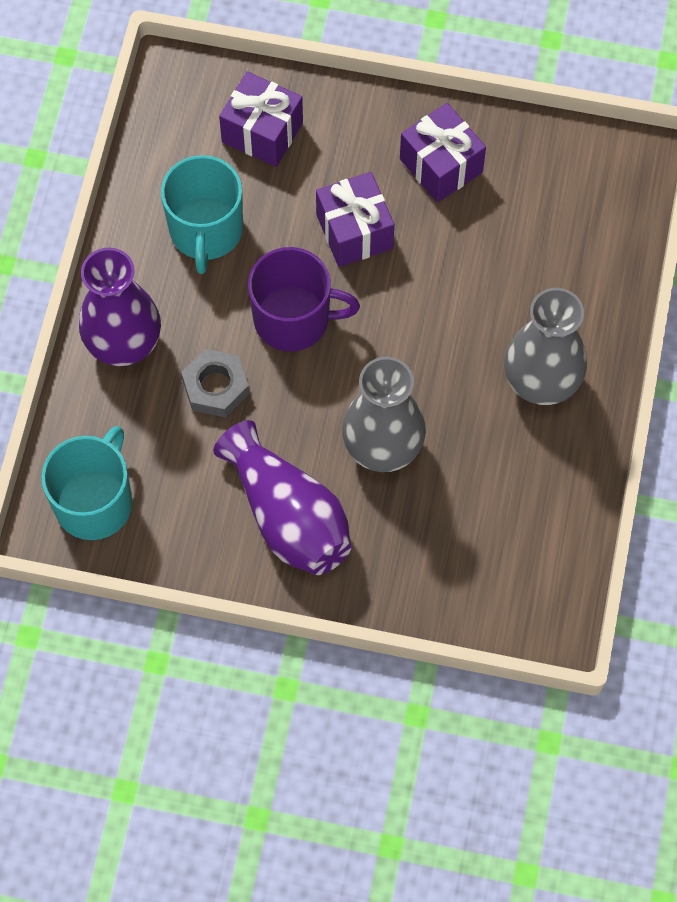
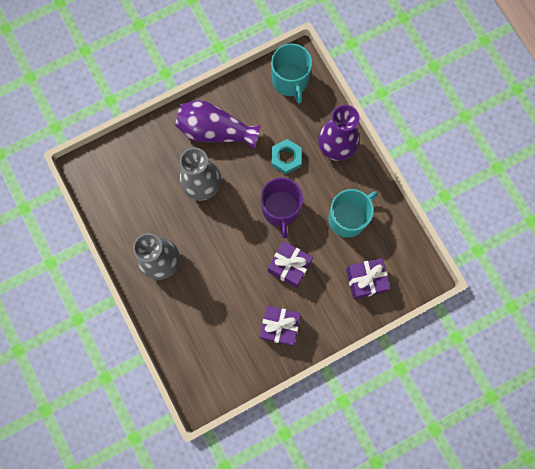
camera: 140 degrees right, 10 degrees up
turquoise mug [161,155,243,274] -> turquoise mug turned 90 degrees clockwise [328,189,378,238]
grey nut [181,349,249,418] -> turquoise nut [271,139,302,174]
purple mug [248,247,360,352] -> purple mug turned 60 degrees counterclockwise [260,178,303,238]

